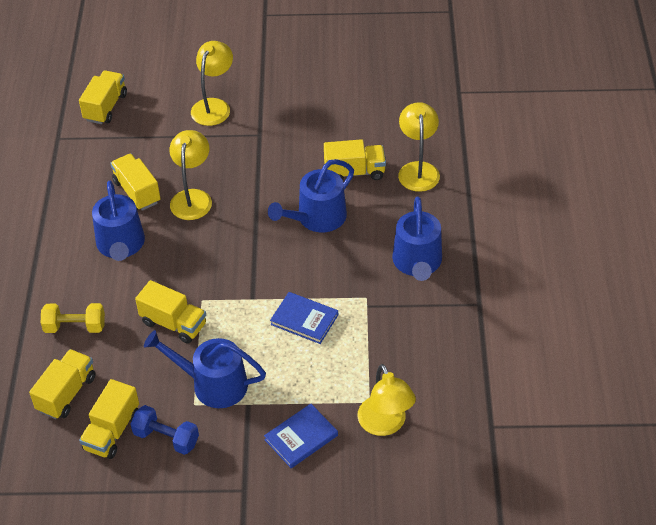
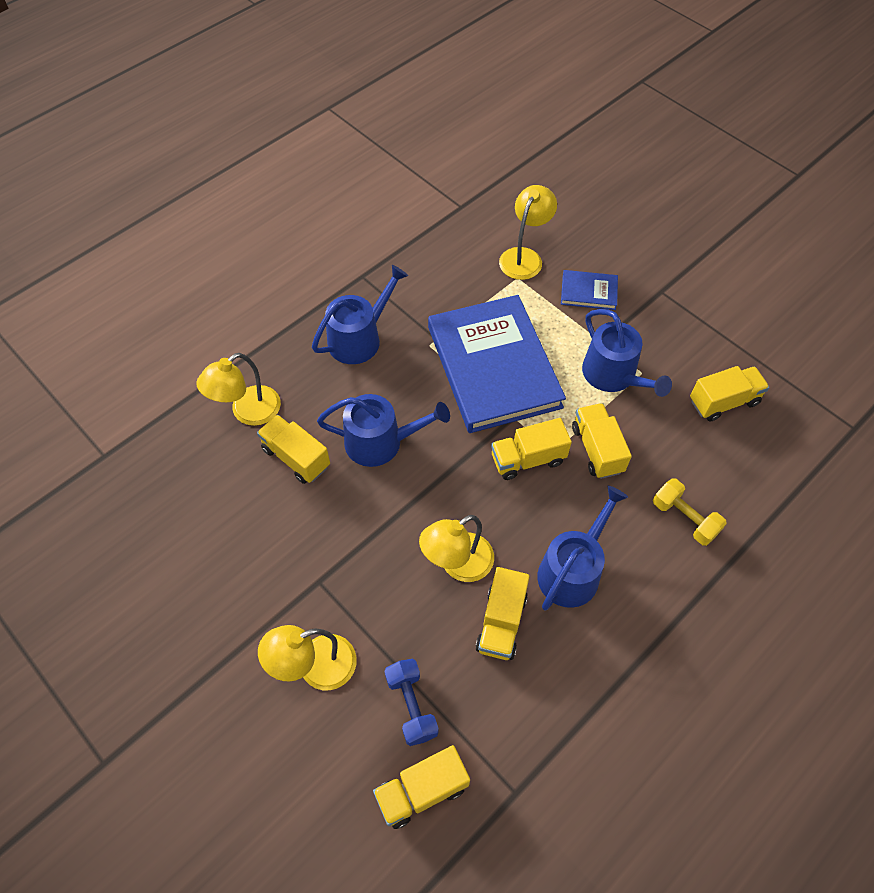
camera: 135 degrees left, 10 degrees up
yellow truck [29,349,96,419] -> yellow truck moved to [491,418,572,480]
blue dumbbell [130,405,199,455] -> blue dumbbell moved to [384,659,439,746]
blue book [270,292,338,344] -> blue book [428,295,566,433], size x2.33

